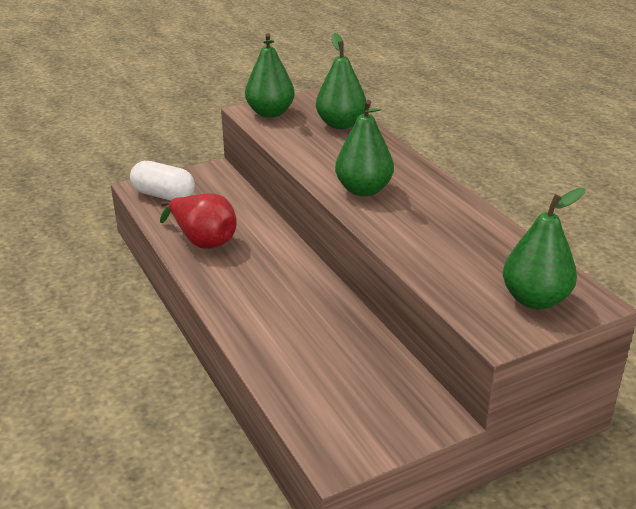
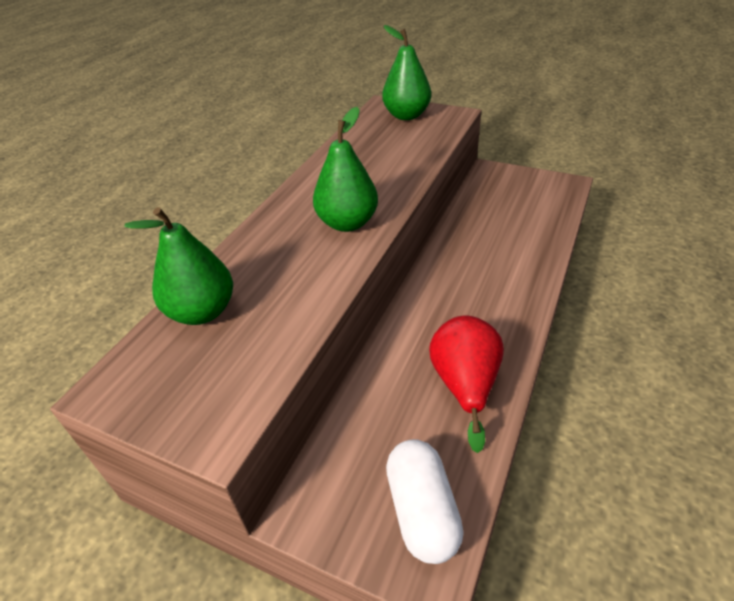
camera: 125 degrees left, 10 degrees up
green pear [245,33,295,118] -> none

